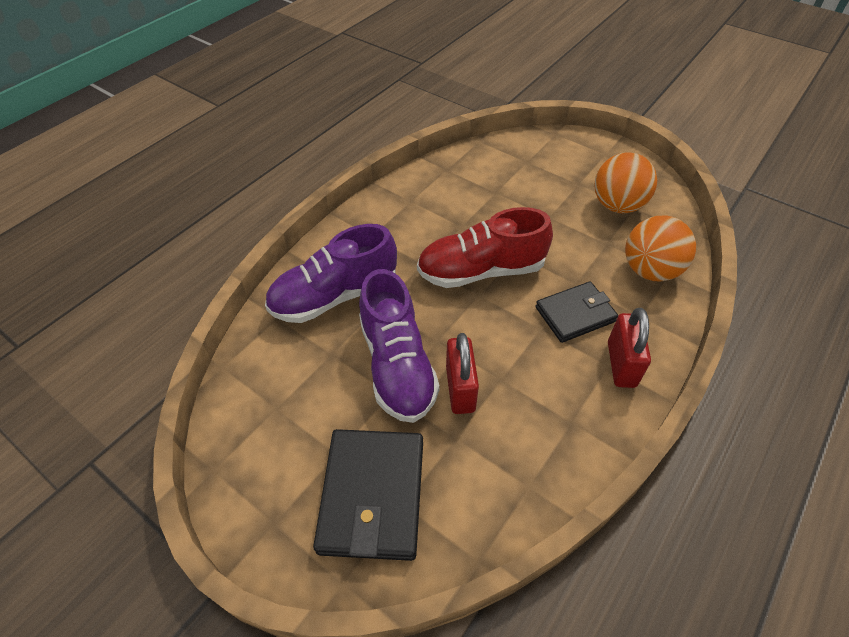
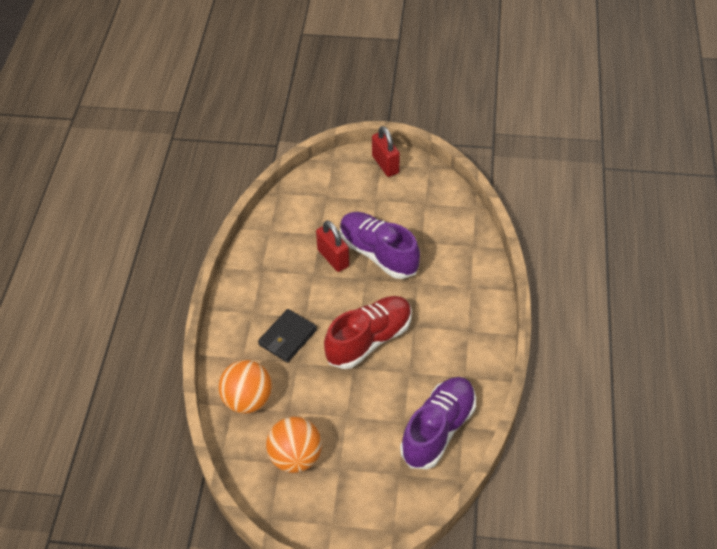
camera: 150 degrees right, 0 degrees up
purple shoe [265,224,397,323] -> purple shoe moved to [400,377,476,469]
black wallet [313,429,423,561] -> none
red padlock [608,308,651,388] -> red padlock moved to [372,126,400,177]

